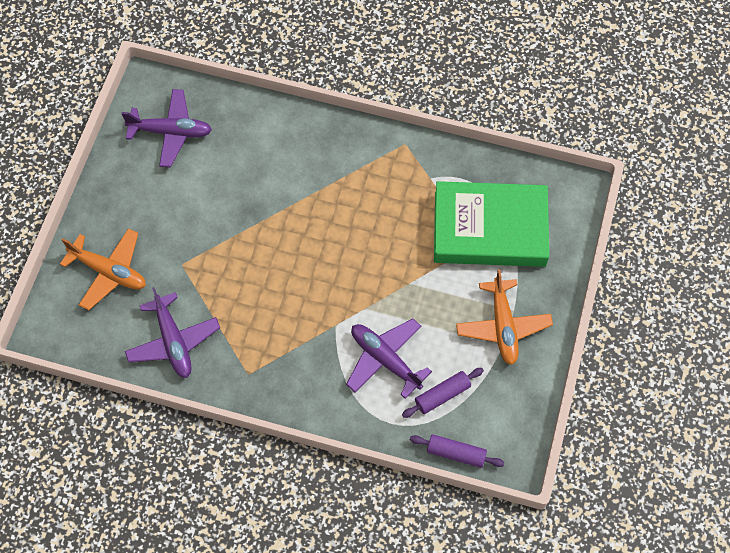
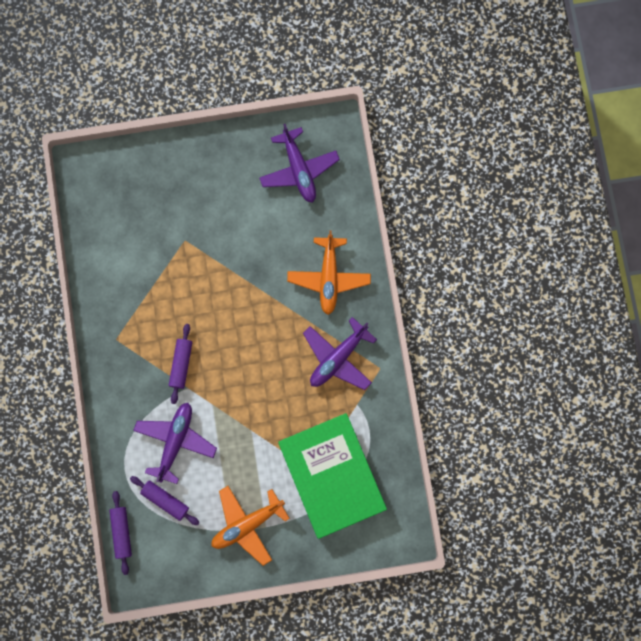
camera: 65 degrees right, 15 degrees up
orange plane [60,228,146,310] -> orange plane moved to [287,231,371,315]
purple plane [125,287,220,378] -> purple plane moved to [303,317,377,390]
none -> purple rolling pin [169,324,192,404]

